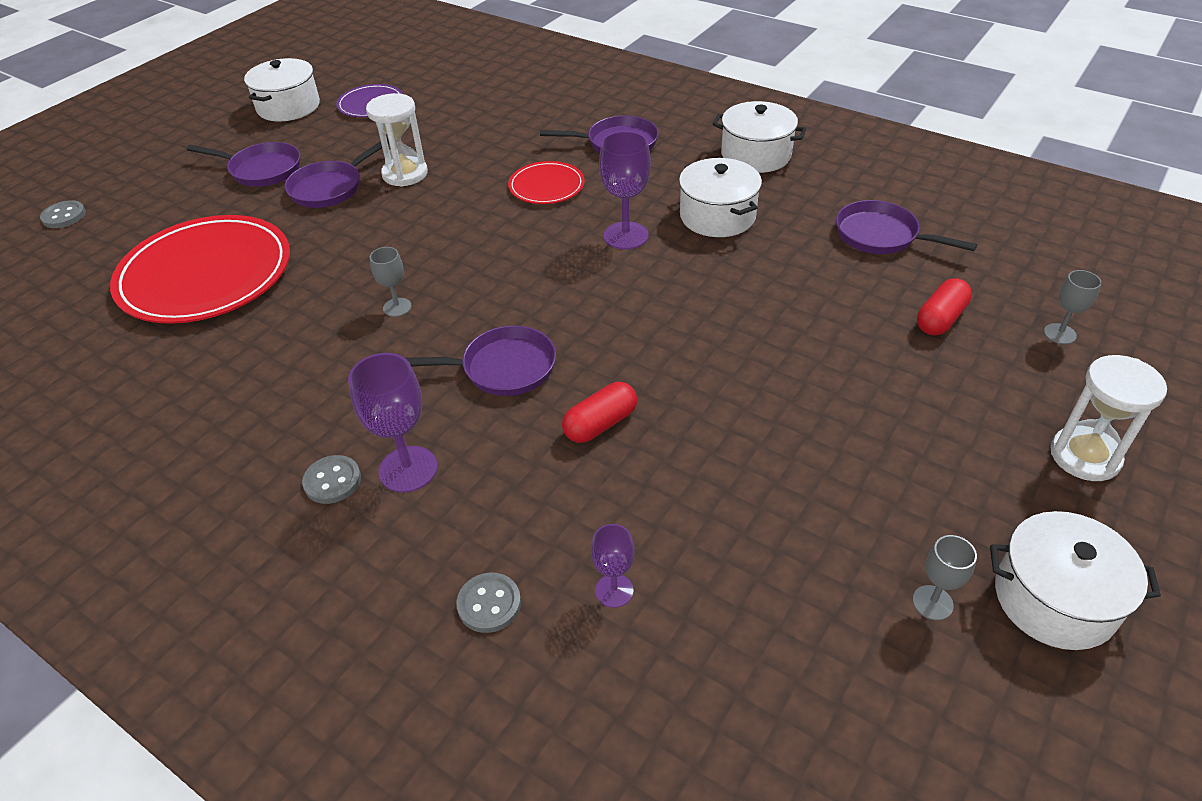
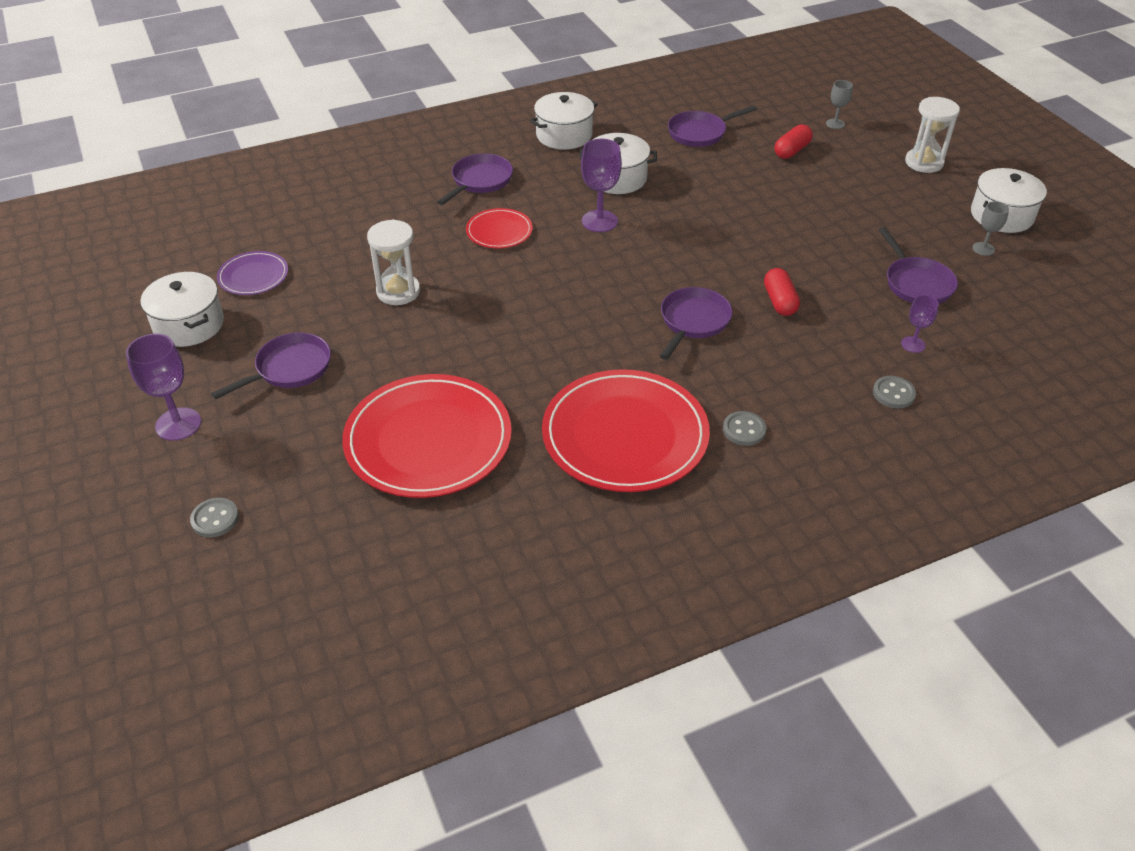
camera: 60 degrees left, 0 degrees up
purple pan [285,138,389,208] -> purple pan moved to [879,227,958,304]
purple goblet [348,353,437,492] -> purple goblet moved to [126,333,201,441]
grey goblet [370,247,412,317] -> none
red capsule [917,278,972,335] -> red capsule turned 60 degrees clockwise [774,124,813,159]
none -> red plate [542,369,710,492]

